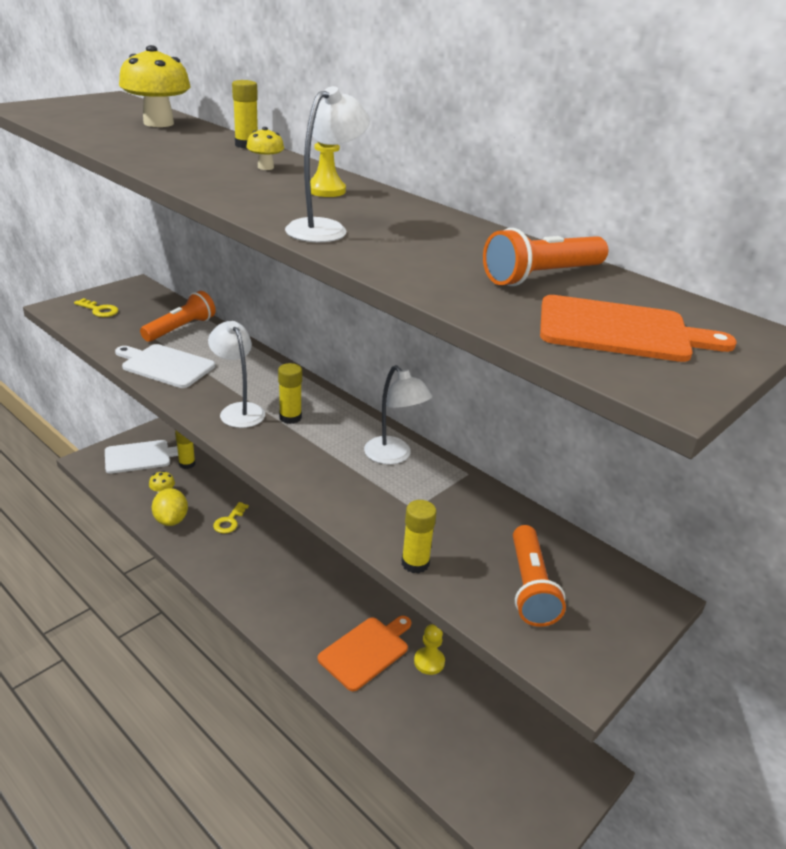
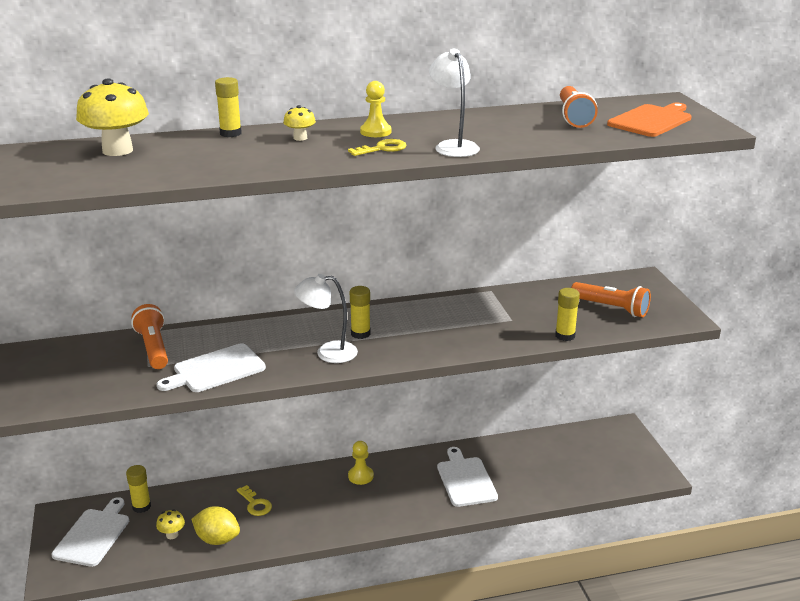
camera: 55 degrees left, 5 degrees down
yellow key [74,298,119,317] -> yellow key moved to [348,139,406,156]
orange cutting board [317,616,411,691] -> white cutting board [437,447,498,507]
white lamp [364,365,432,465] -> none
yellow pawn [414,624,445,675] -> yellow pawn moved to [348,441,374,485]

